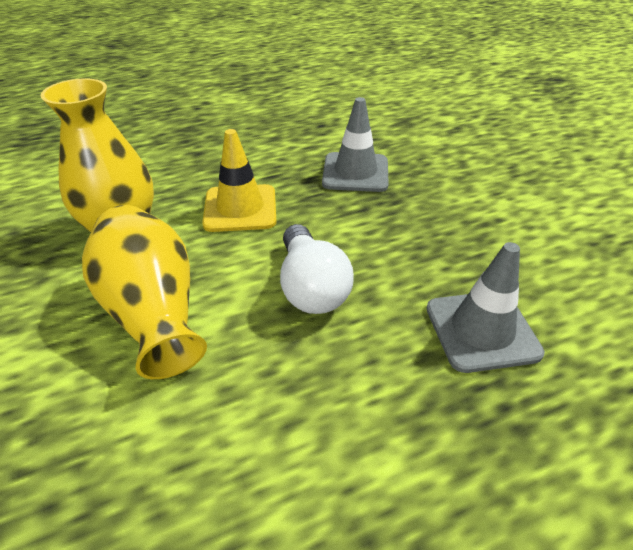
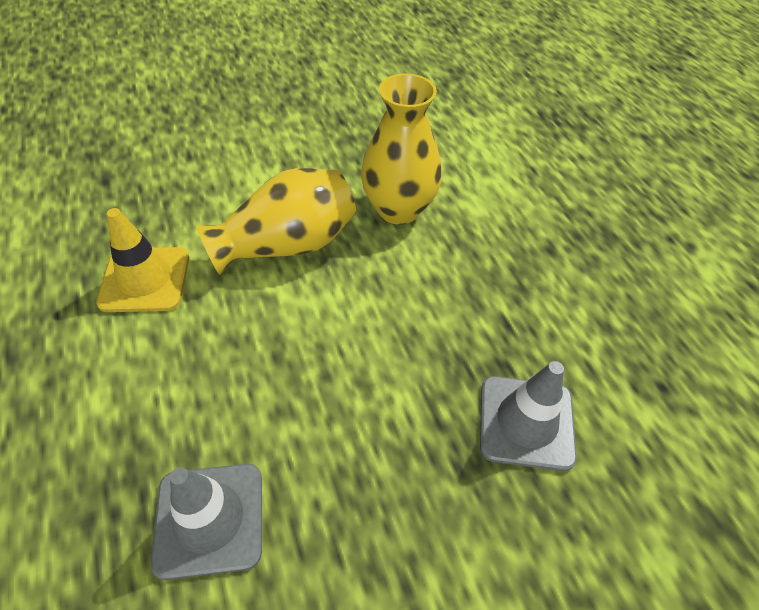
camera: 90 degrees right, 10 degrees up
yellow traffic cone [202,129,277,232] -> yellow traffic cone moved to [96,208,189,312]
white light bulb [280,224,354,314] -> none

